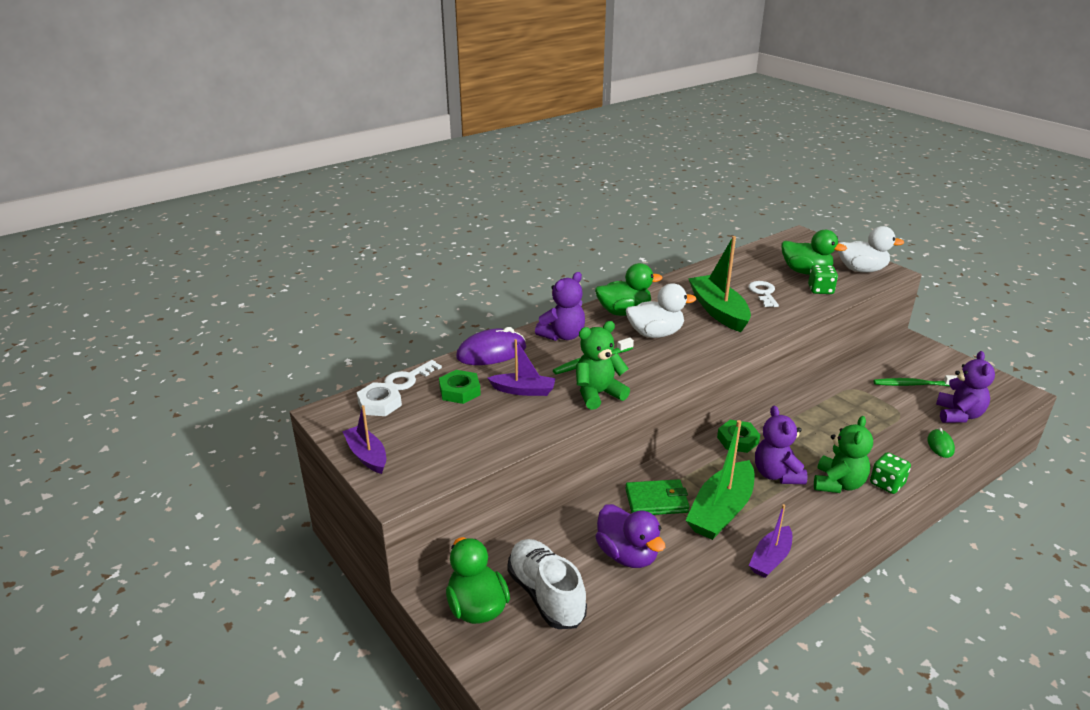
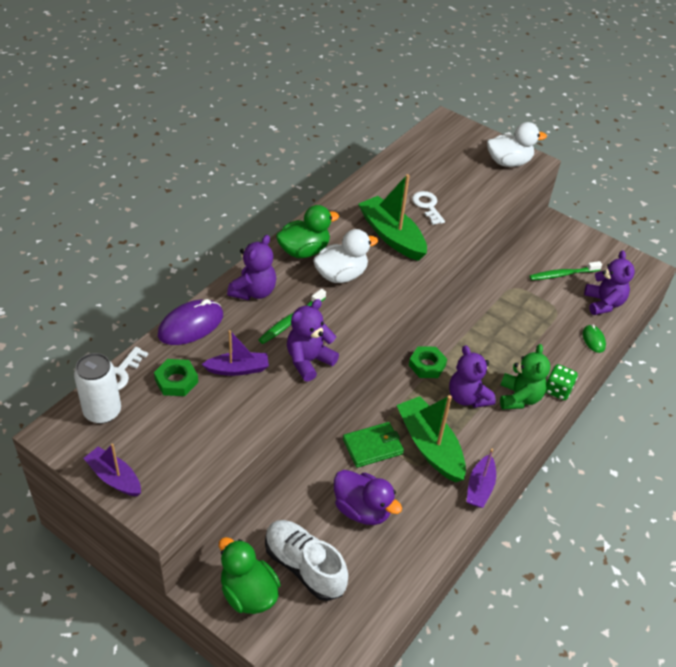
camera: 20 degrees left, 15 degrees up
white nut [357,382,402,416] -> white can [74,353,121,424]
green teddy bear [576,321,630,410] -> purple teddy bear [287,299,339,382]
green boat [685,420,754,540] -> green boat turned 135 degrees clockwise [397,395,466,482]
green duck [782,230,847,275] -> none
green dice [808,265,838,294] -> none

